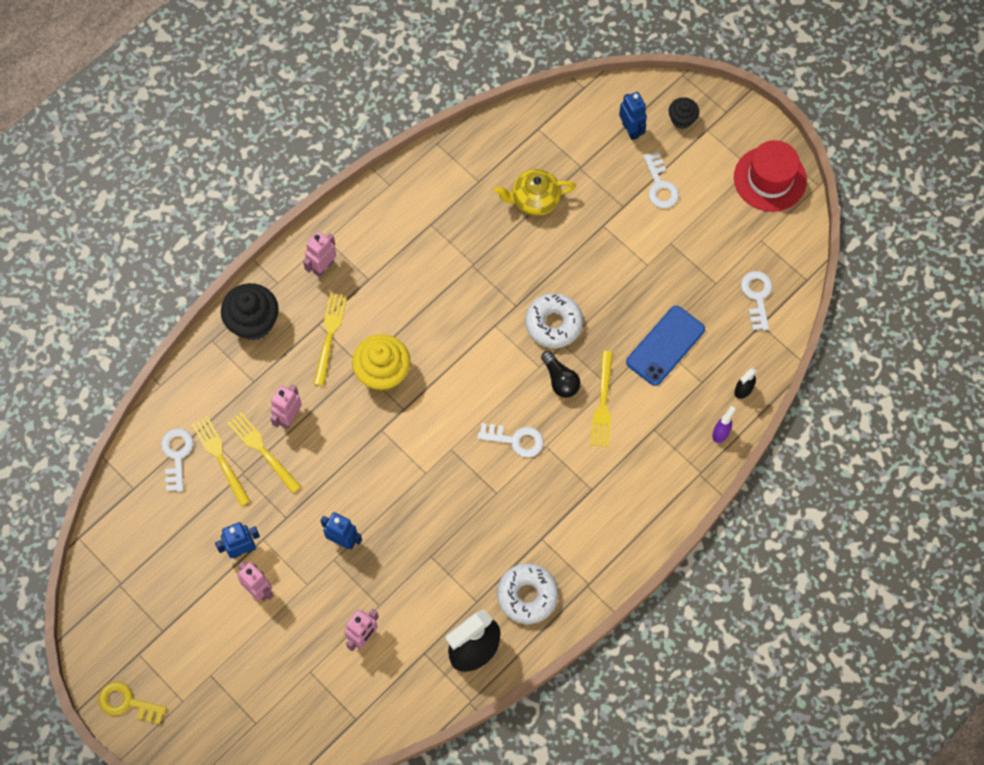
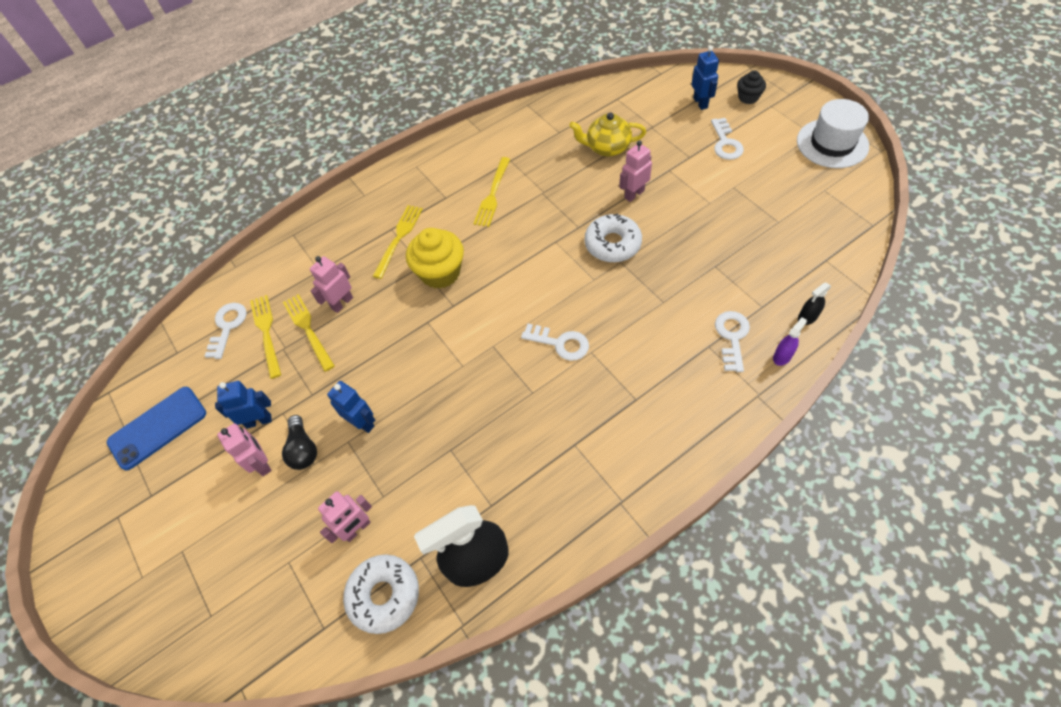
camera: 15 degrees right, 10 degrees down
yellow key [98,681,167,724] -> none
black cupcake [221,283,279,341] -> none
pink robot [303,231,336,277] -> pink robot moved to [619,140,652,202]
white donut [497,563,558,624] -> white donut moved to [343,554,419,634]
black light bulb [541,351,580,398] -> black light bulb moved to [282,415,317,470]
yellow fork [591,351,613,447] -> yellow fork moved to [473,157,510,227]
blue phone [626,306,705,386] -> blue phone moved to [107,387,206,470]
red hat [734,140,807,212] -> white hat [797,99,869,168]
white key [741,271,772,330] -> white key moved to [715,311,750,372]

